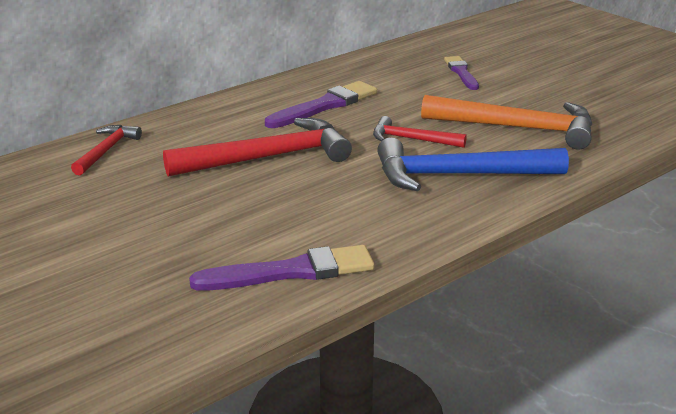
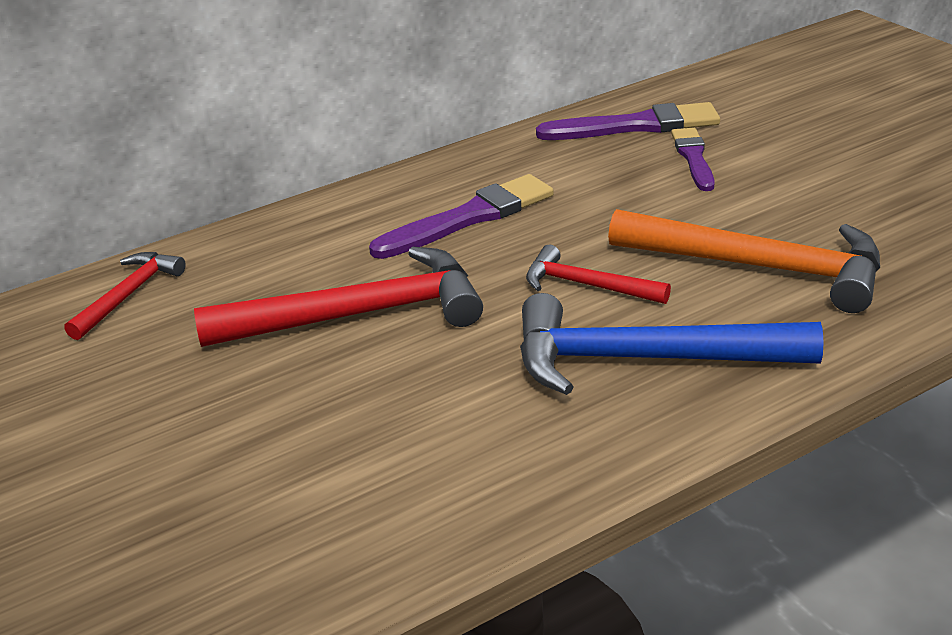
camera: 10 degrees right, 5 degrees up
purple brush [189,245,375,291] -> purple brush moved to [536,102,720,140]

